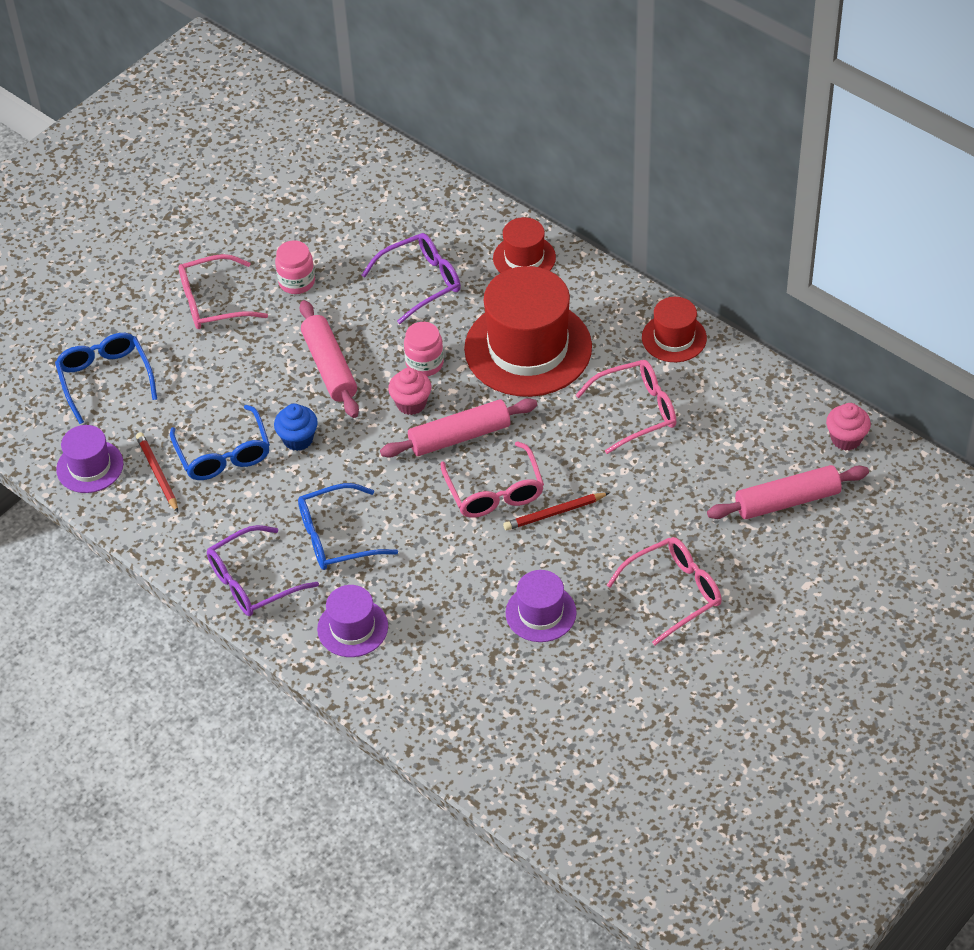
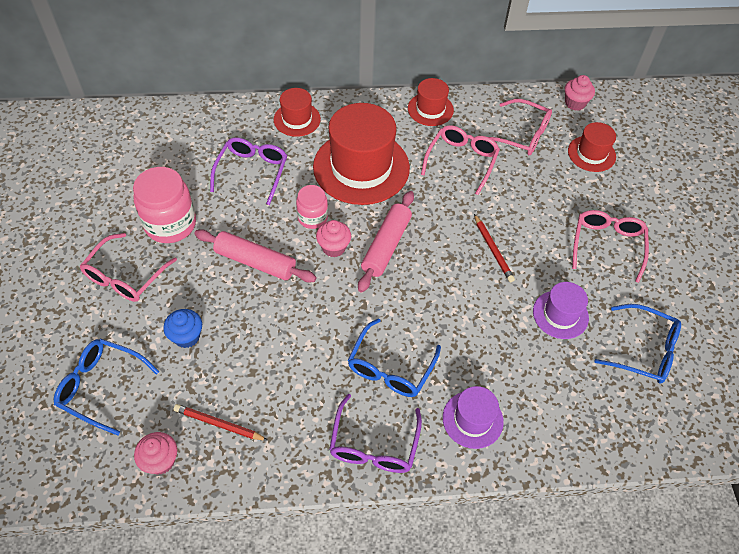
camera: 50 degrees left, 5 degrees up
purple hat [56,425,123,493] -> pink cupcake [134,432,177,475]
blue glasses [170,405,270,480] -> blue glasses moved to [595,304,681,384]
blue cupcake [274,404,318,451] -> blue cupcake moved to [163,309,202,348]
pink jar [275,241,315,294] -> pink jar [133,167,196,243], size x1.69
pink glasses [440,441,544,518] -> pink glasses moved to [488,99,552,155]
red pencil [503,493,609,530] -> red pencil turned 45 degrees counterclockwise [474,214,515,282]
pink rolling pin [707,465,869,519] -> red hat [568,122,616,172]

